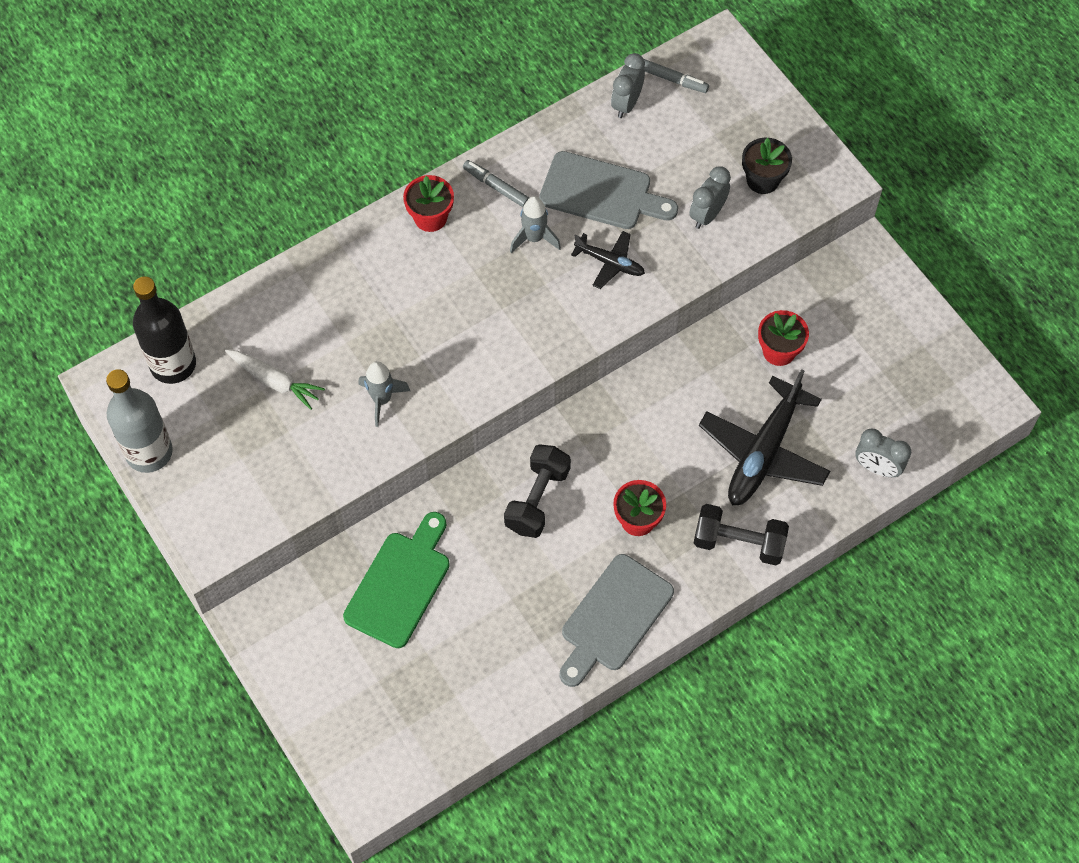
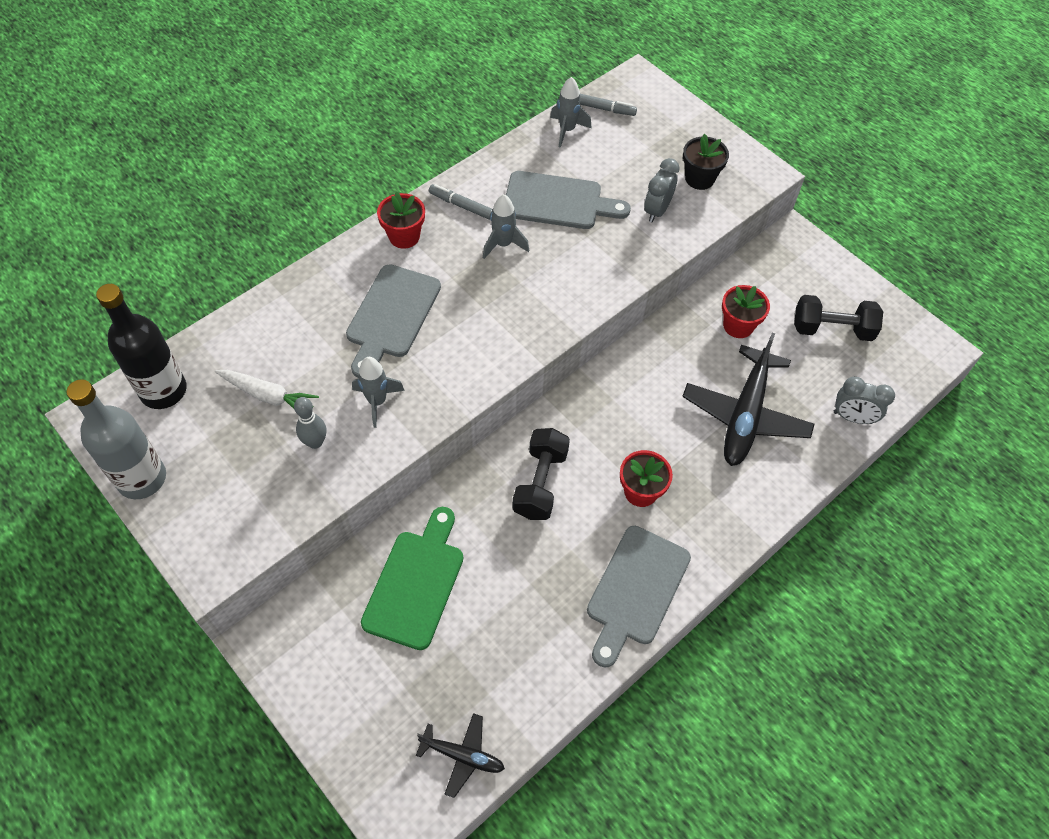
camera: 10 degrees left, 5 degrees down
black plane [571,231,645,289] -> black plane moved to [416,713,505,798]
grey clock [611,53,645,118] -> grey rocket [550,77,591,148]
black dumbbell [694,504,789,566] -> black dumbbell moved to [794,295,883,341]
none -> grey bowling pin [294,397,326,449]
none -> grey cutting board [346,264,441,378]

